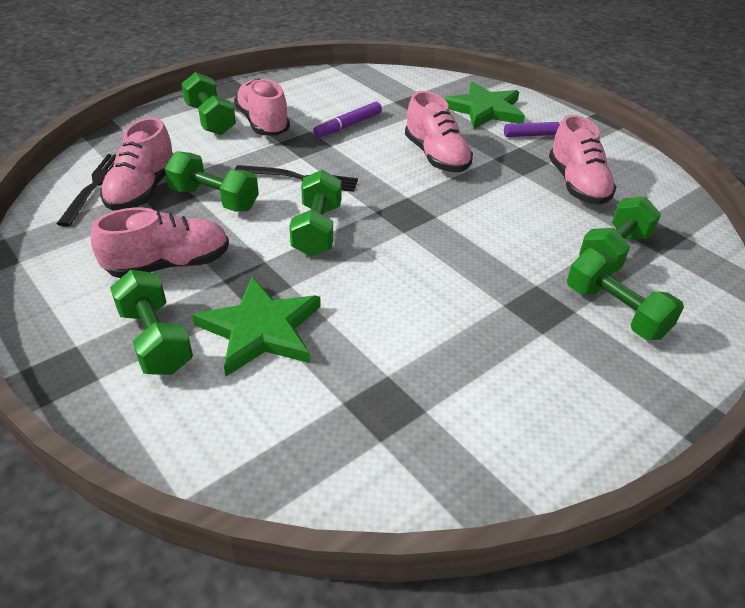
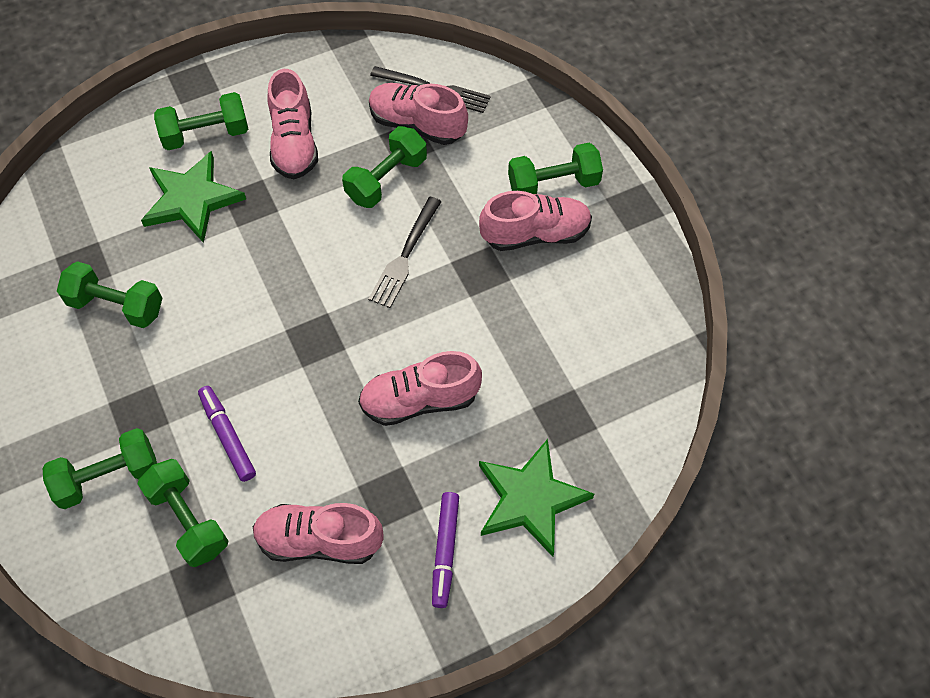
camera: 105 degrees right, 20 degrees up
green dumbbell [289,170,341,257] -> green dumbbell moved to [57,261,162,328]
purple marker [313,102,382,138] -> purple marker moved to [198,386,256,482]

